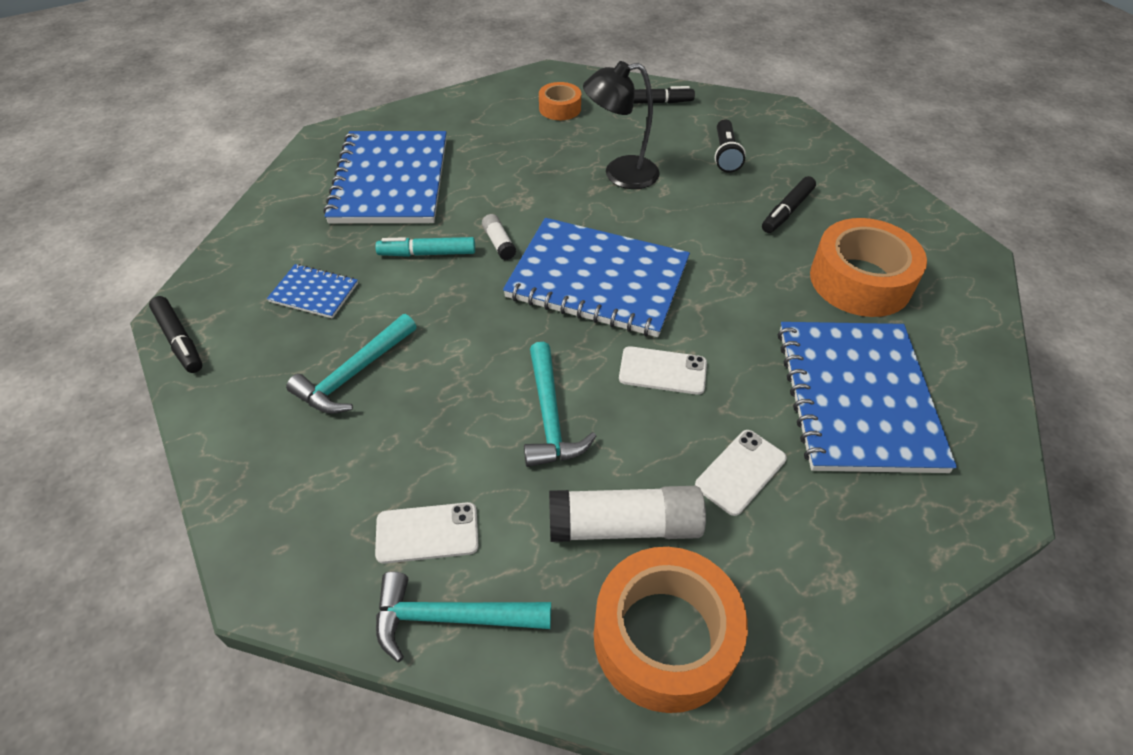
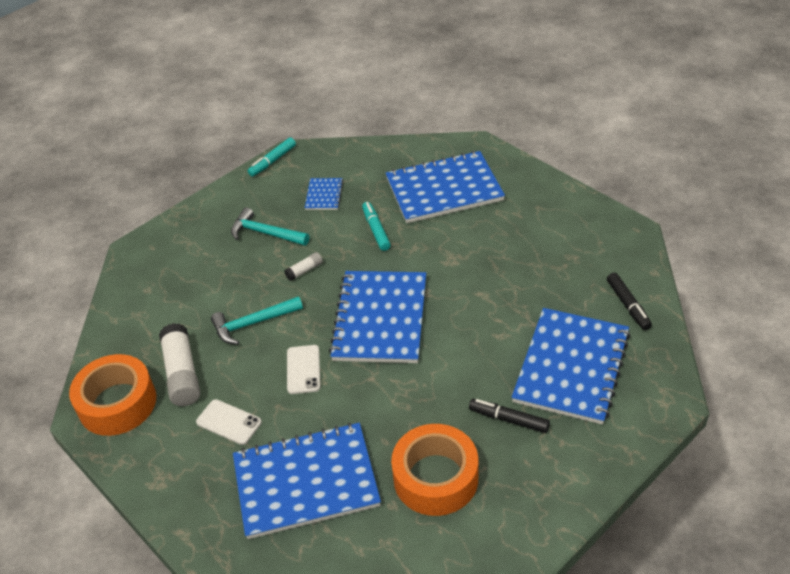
camera: 80 degrees right, 5 degrees down
black marker [149,296,202,373] -> turquoise marker [248,137,296,177]
white phone [375,502,478,564] -> none
turquoise hammer [376,572,551,662] -> none
white glue stick [482,214,516,260] -> white glue stick moved to [284,252,323,281]
orange tape [539,82,581,120] -> none
black lamp [583,61,660,189] -> none
black flashlight [715,119,746,173] -> blue notebook [512,308,630,425]

